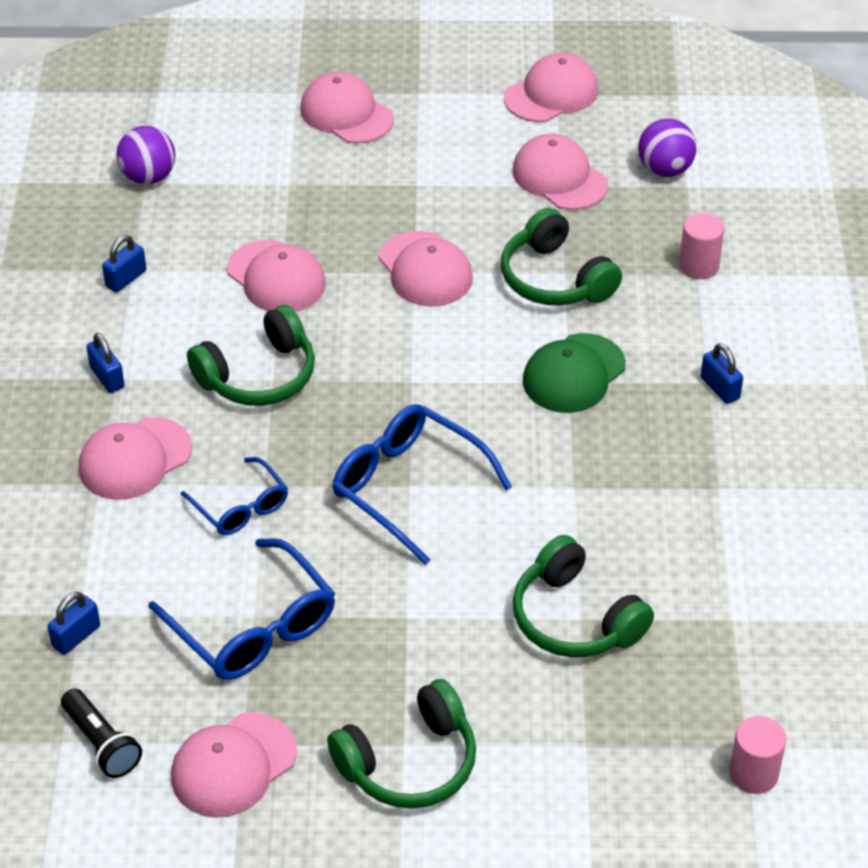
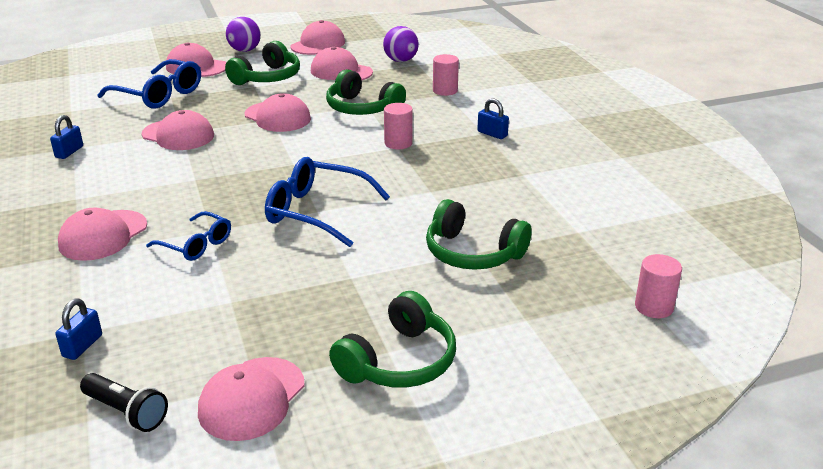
camera: 20 degrees left, 15 degrees down
blue padlock [86,333,125,393] -> none
purple ball [117,126,175,185] -> purple ball moved to [226,17,261,52]
blue glasses [148,538,335,680] -> blue glasses moved to [97,59,201,109]
green headphones [187,305,315,406] -> green headphones moved to [225,41,300,85]
green cap [523,333,626,413] -> pink cylinder [384,103,413,149]

